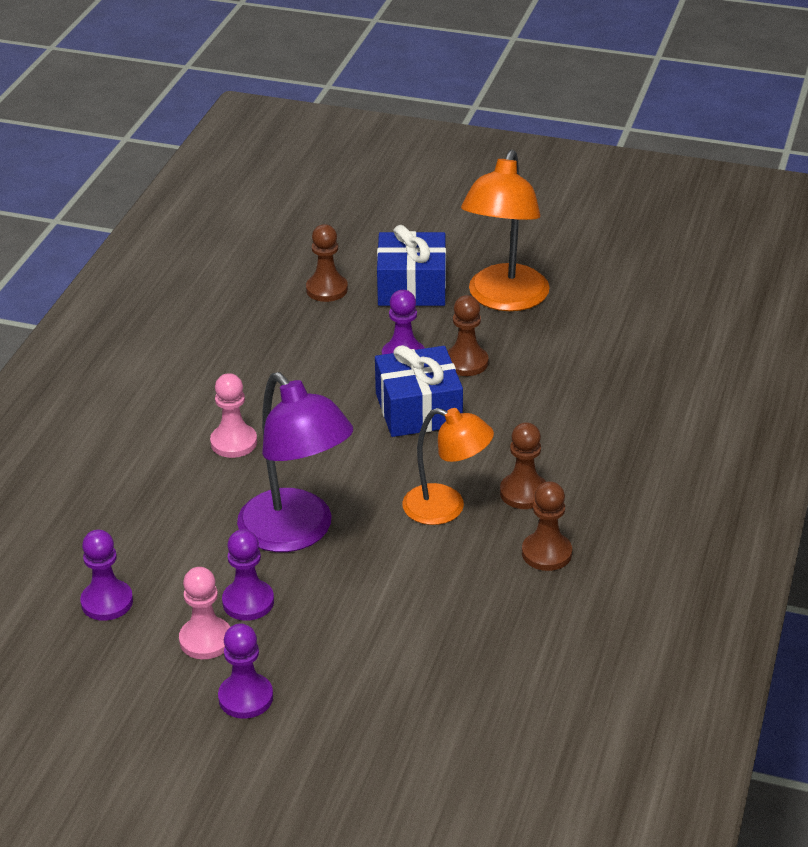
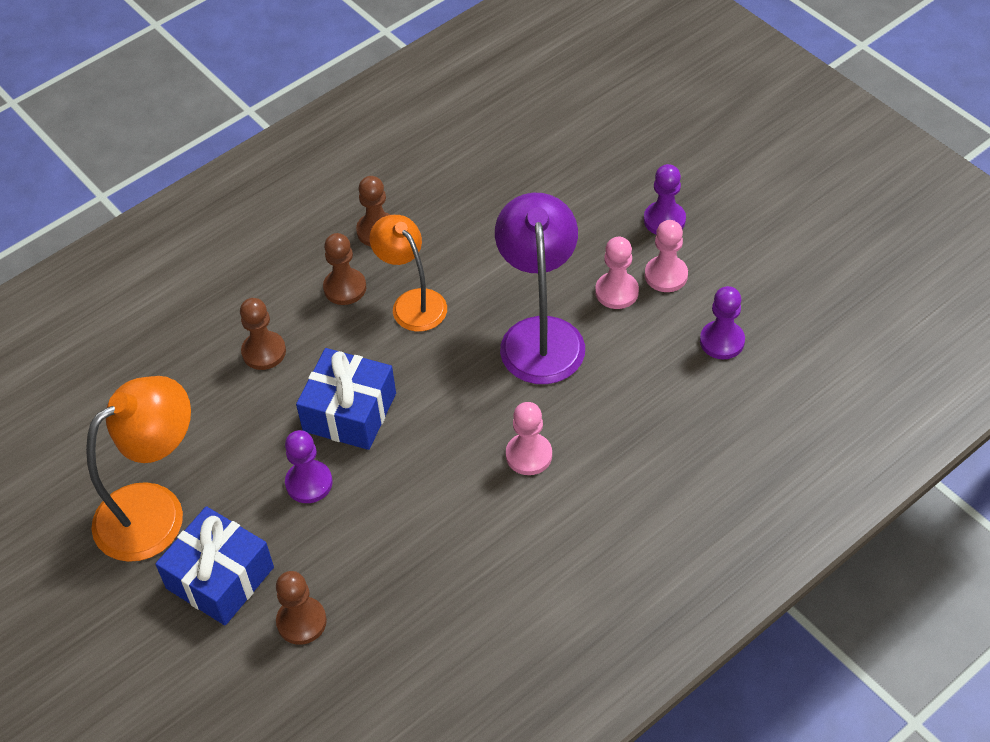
camera: 145 degrees left, 15 degrees up
purple pawn [222,529,274,621] -> pink pawn [595,237,639,309]
brown pawn [448,295,489,376] -> brown pawn moved to [240,298,286,370]

